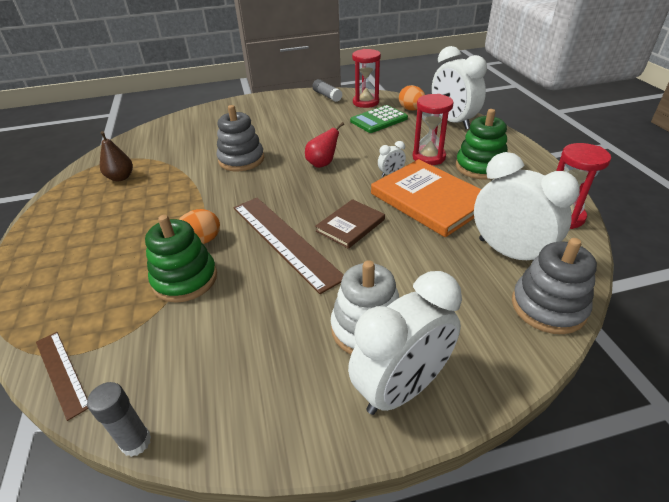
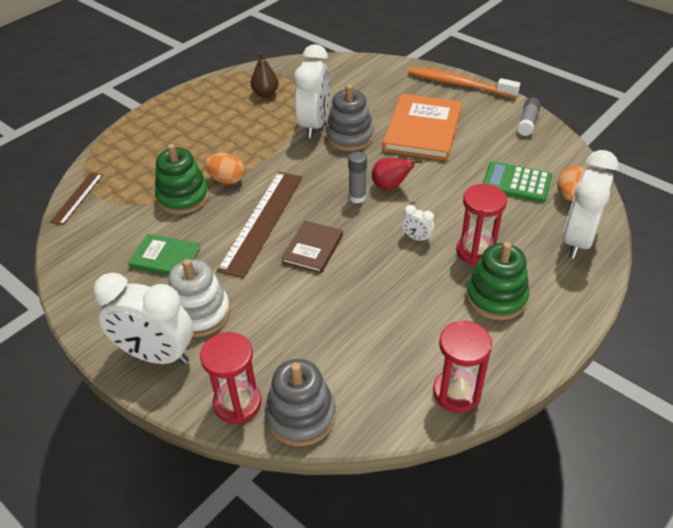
camera: 55 degrees right, 5 degrees up
grey glue stick [87,382,151,457] -> grey glue stick moved to [348,152,367,204]
brown book [315,199,385,249] -> brown book turned 75 degrees counterclockwise [281,220,343,273]
red hourglass [352,49,381,108] -> red hourglass moved to [200,332,261,424]
orange book [371,159,481,237] -> orange book moved to [382,94,462,160]
white clock [474,152,580,260] -> white clock moved to [294,44,330,138]
none -> green book [128,234,201,275]
none -> orange toothbrush [408,67,520,98]

